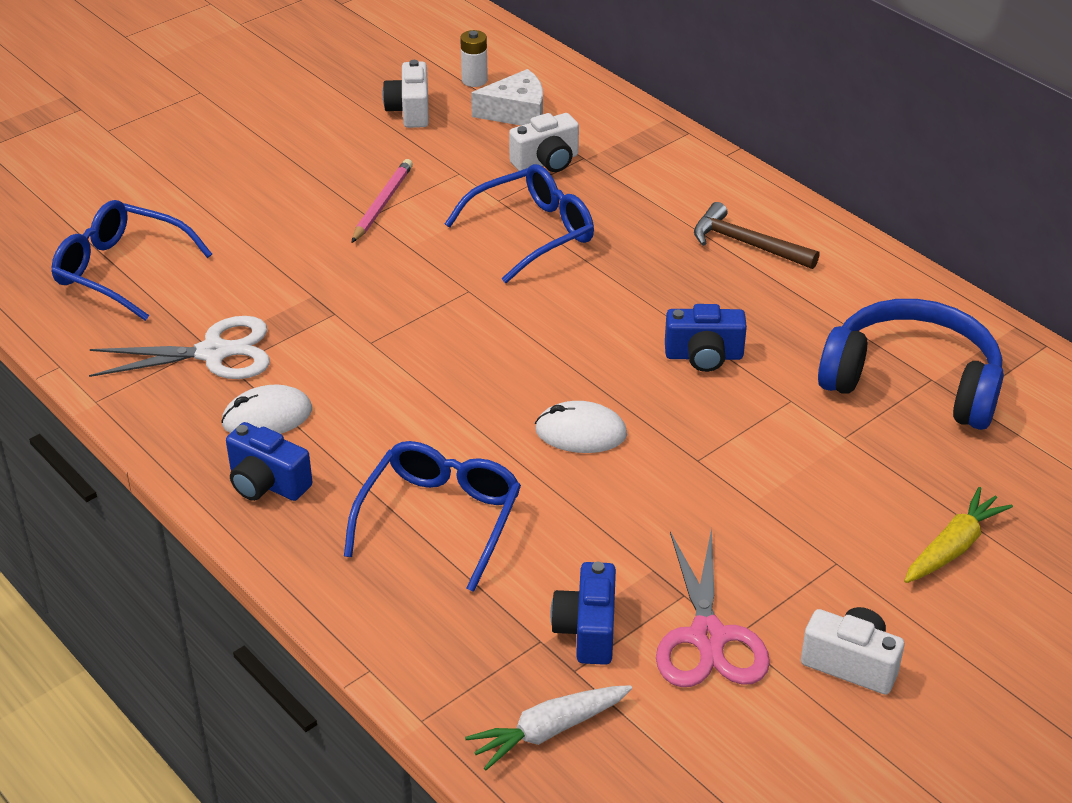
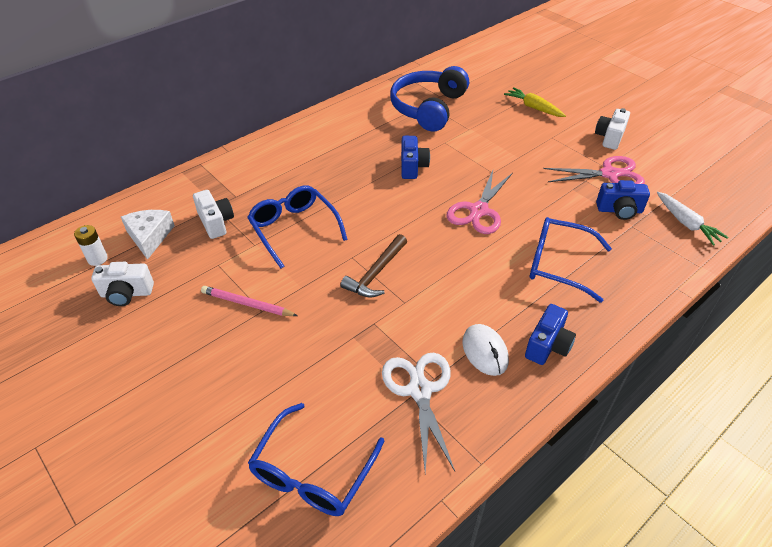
camera: 90 degrees left, 5 degrees up
white mouse [535,401,627,453] -> pink scissors [446,170,513,234]
brown hammer [694,202,819,269] -> brown hammer moved to [340,234,407,298]

